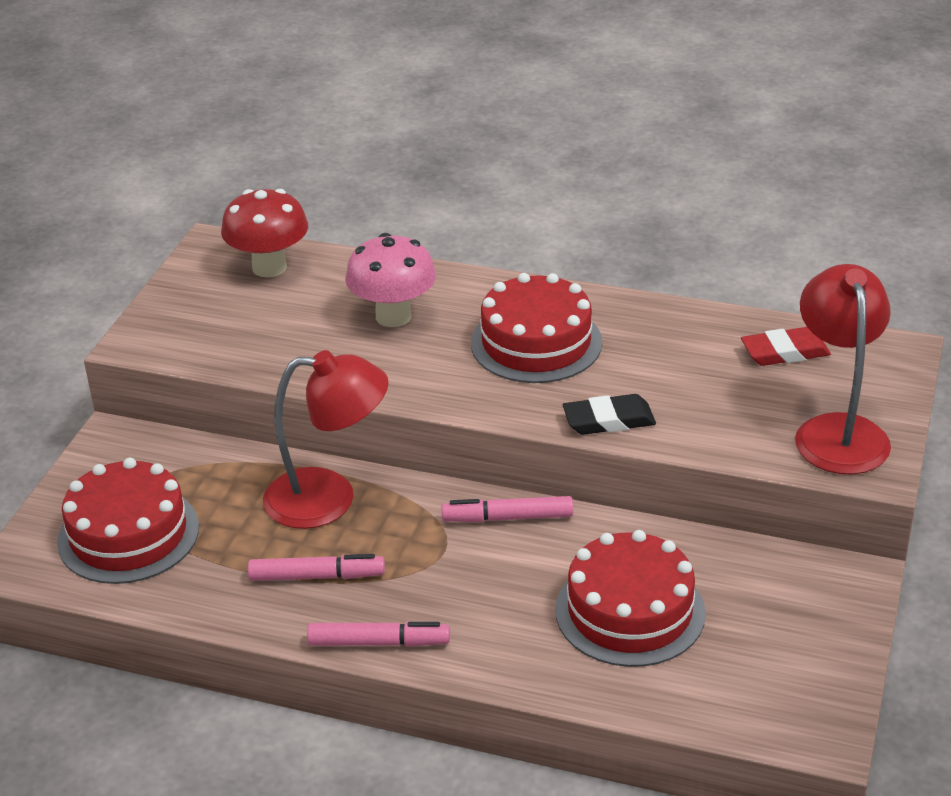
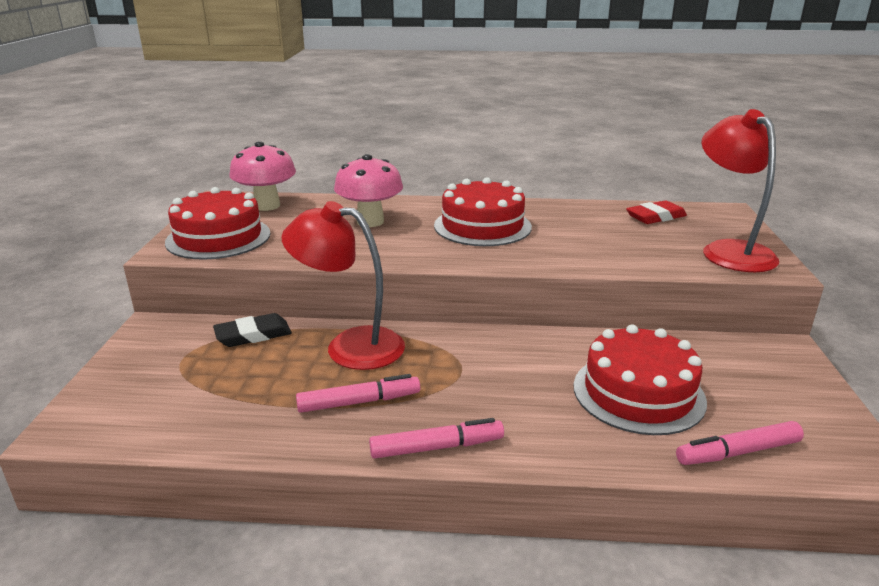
camera: 15 degrees left, 10 degrees down
red cake [57,458,199,584] -> red cake moved to [165,187,271,260]
red mushroom [221,189,308,277] -> pink mushroom [229,141,296,211]
red lamp [263,350,389,529] -> red lamp turned 150 degrees counterclockwise [281,201,405,370]
pink marker [441,496,573,522] -> pink marker moved to [676,421,804,465]
black eraser [563,394,656,435] -> black eraser moved to [213,313,292,347]

